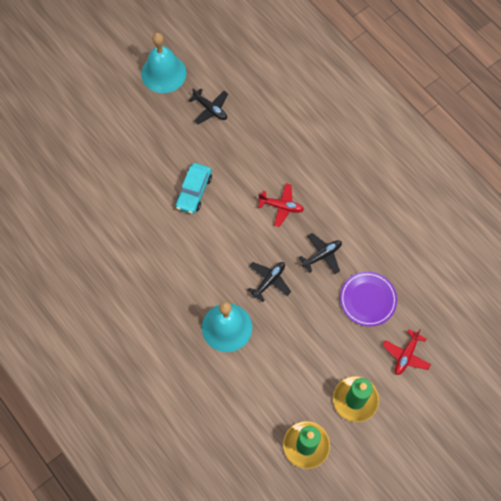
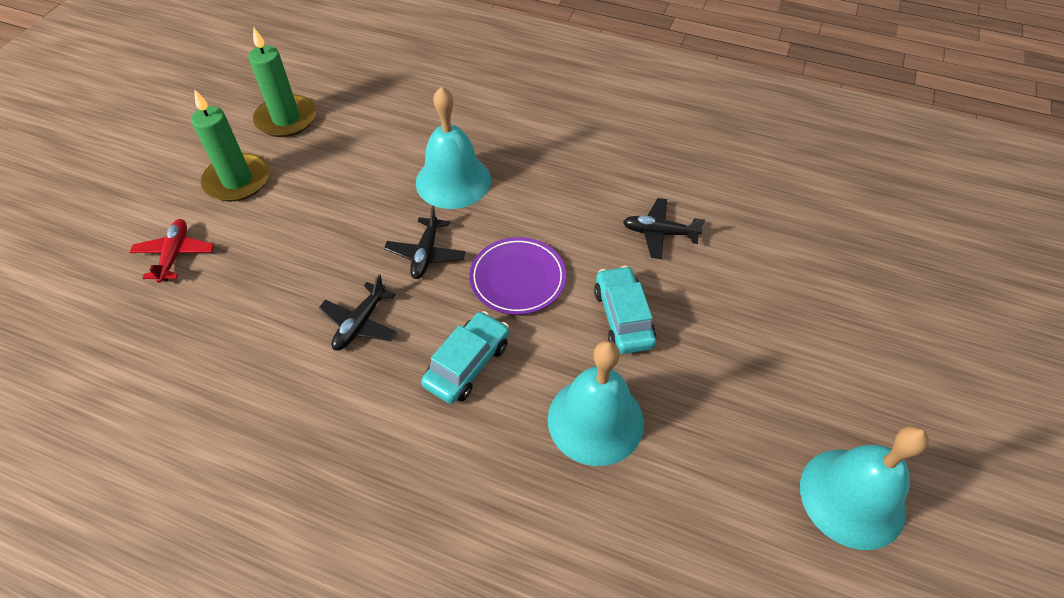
camera: 150 degrees right, 15 degrees down
black plane [188,88,228,124] -> black plane moved to [623,198,705,259]
red plane [258,183,304,227] -> turquoise car [421,311,509,404]
purple plate [340,271,397,327] -> purple plate moved to [469,237,566,315]
none -> turquoise bell [548,341,644,466]

